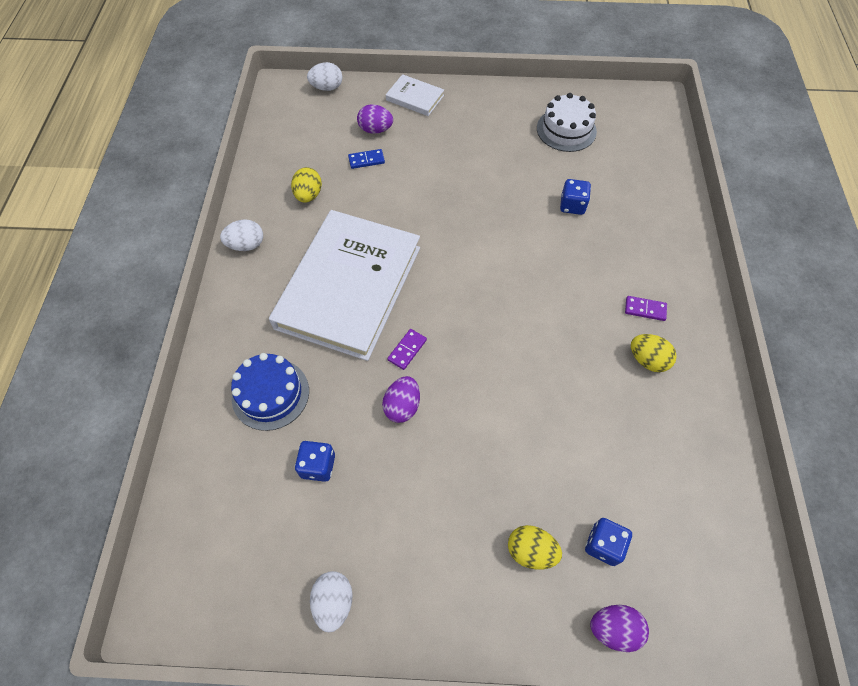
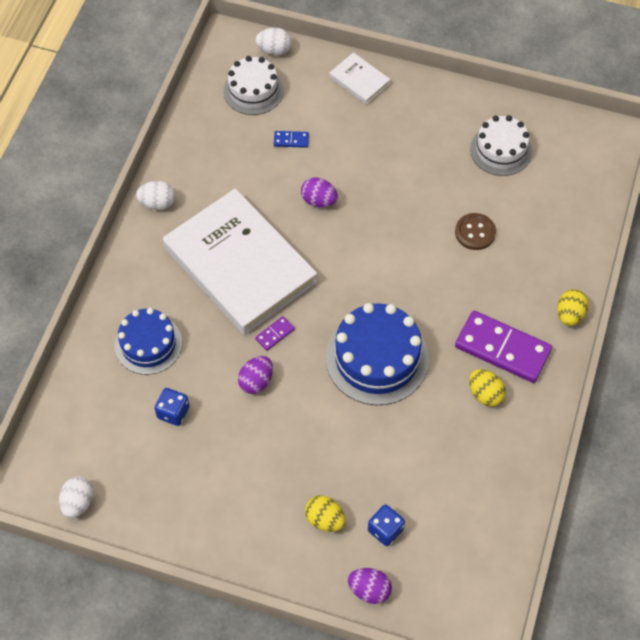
camera: 15 degrees right, 0 degrees up
white book [269,210,420,361] -> white book turned 75 degrees counterclockwise [163,188,317,335]
yellow egg [291,167,322,202] -> yellow egg moved to [557,289,589,326]
white egg [310,571,353,632] -> white egg moved to [59,476,94,518]
purple egg [357,104,393,134] -> purple egg moved to [301,177,338,207]
blue dice [560,179,591,215] -> brown button [455,213,496,250]
purple domino [625,296,667,321] -> purple domino [455,311,552,383], size x2.34
none -> white cake [224,56,284,115]
none -> blue cake [326,303,429,405]

